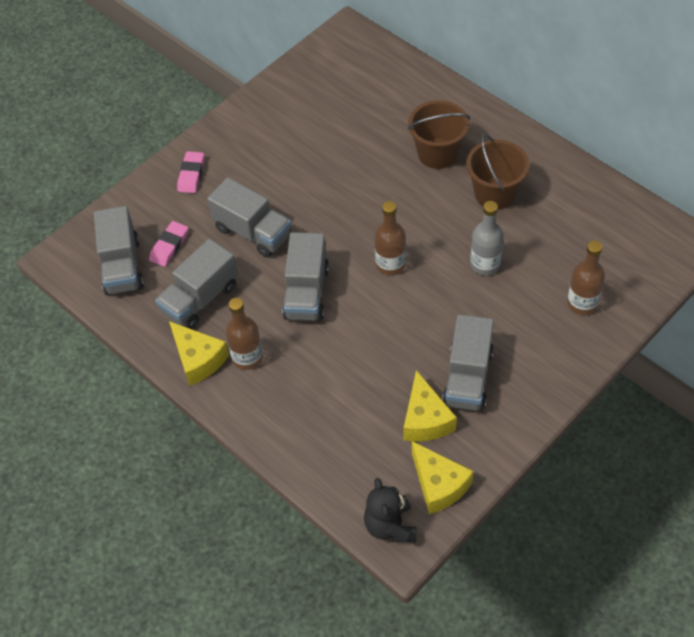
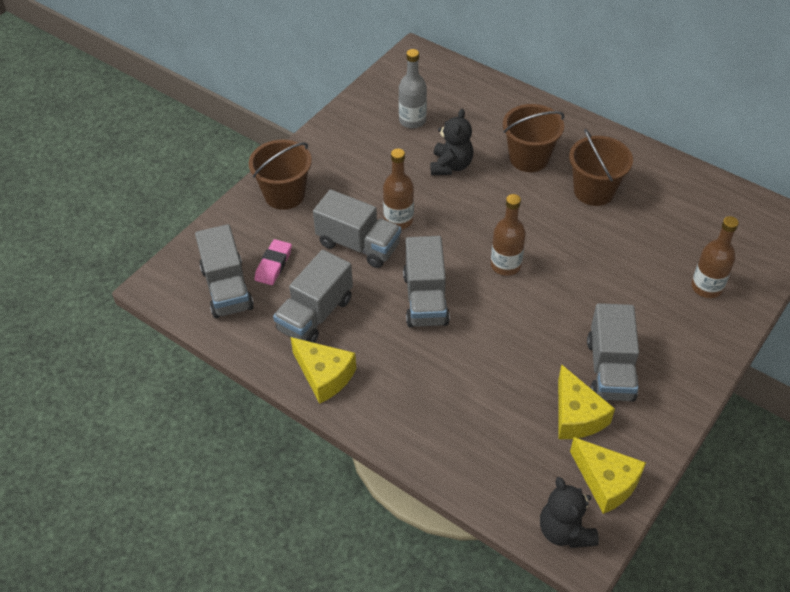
camera: 10 degrees left, 5 degrees down
pink eraser [177,151,204,193] -> brown bucket [249,140,312,210]
brown bottle [226,298,263,370] -> brown bottle moved to [383,149,414,229]
grey bottle [470,201,504,276] -> grey bottle moved to [399,49,427,129]
none -> black teddy bear [430,109,473,175]

